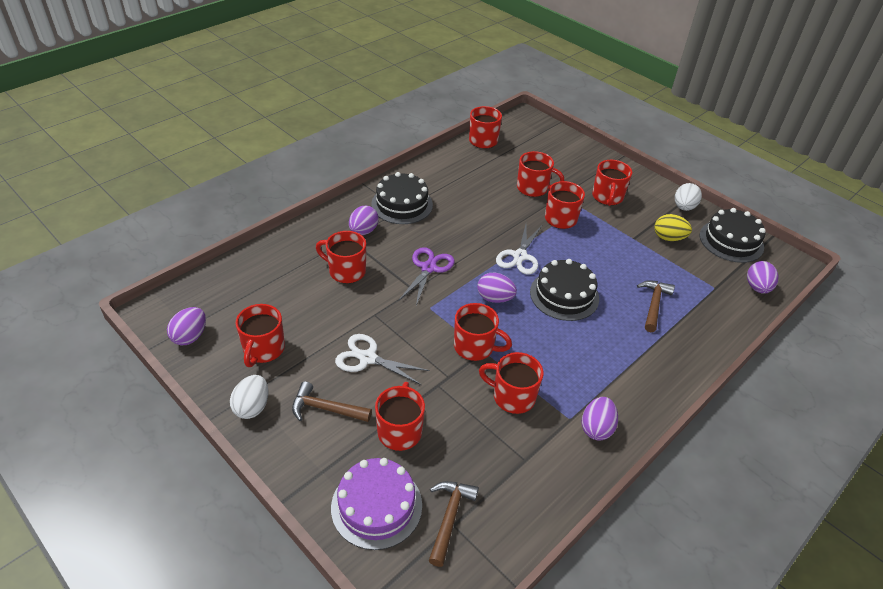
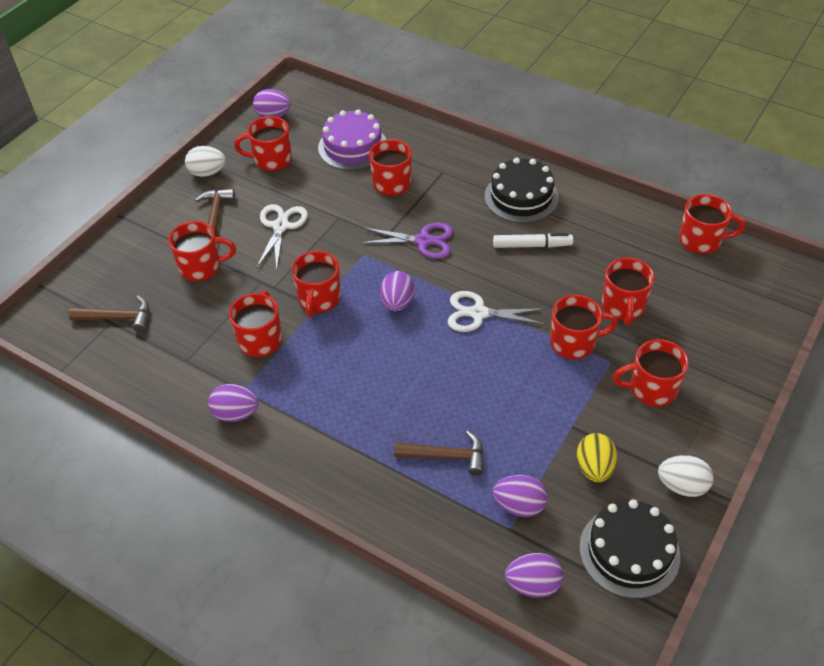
camera: 80 degrees right, 5 degrees up
purple cake [331,458,422,550] -> purple cake moved to [318,109,387,170]
purple egg [349,206,379,235] -> purple egg moved to [493,475,547,517]
black cake [530,259,599,321] -> none
none -> white marker [493,233,573,248]

